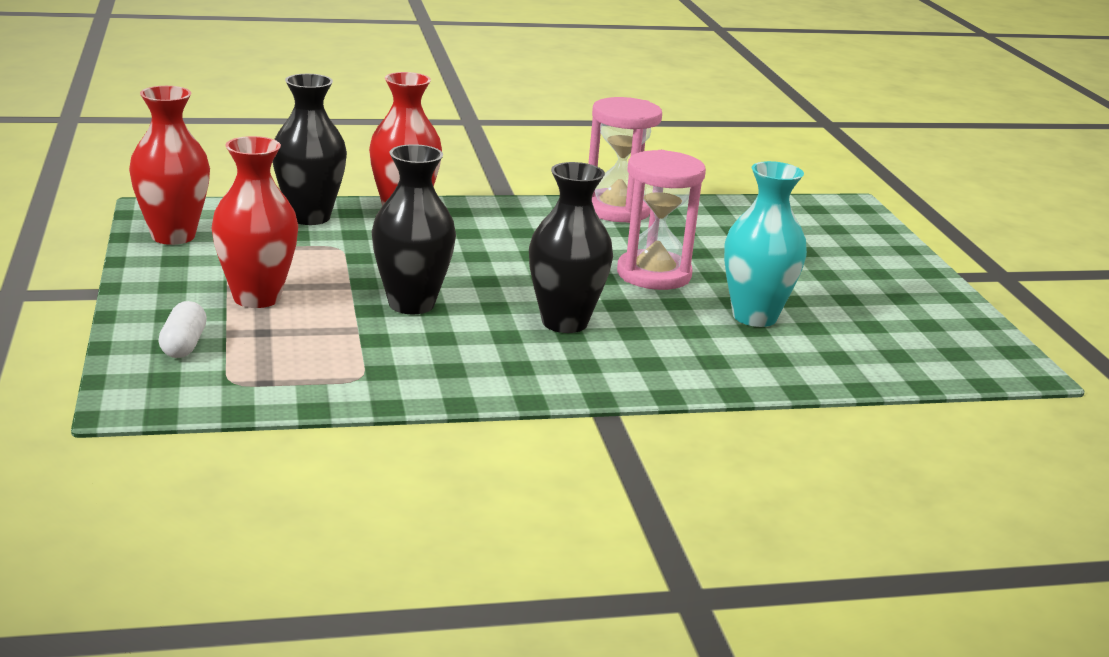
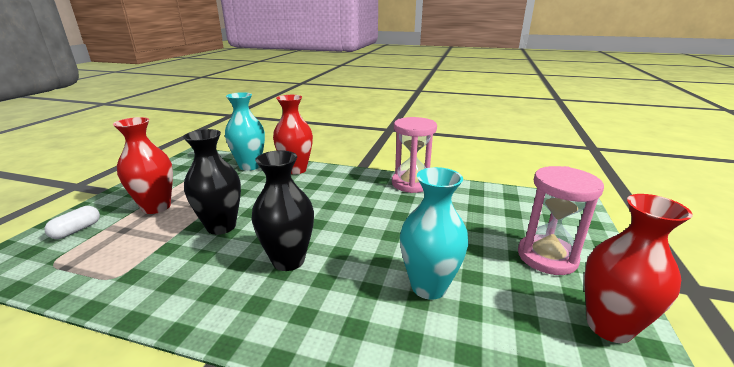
camera: 30 degrees right, 0 degrees up
red vase [129,86,210,245] -> red vase moved to [584,194,693,343]
black vase [273,74,347,225] -> turquoise vase [225,92,265,171]
pink hourglass [617,150,706,290] -> pink hourglass moved to [518,166,604,275]

